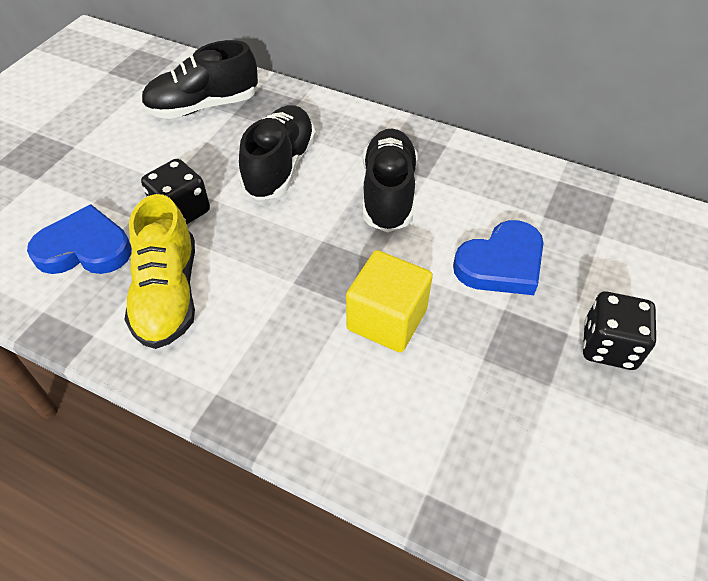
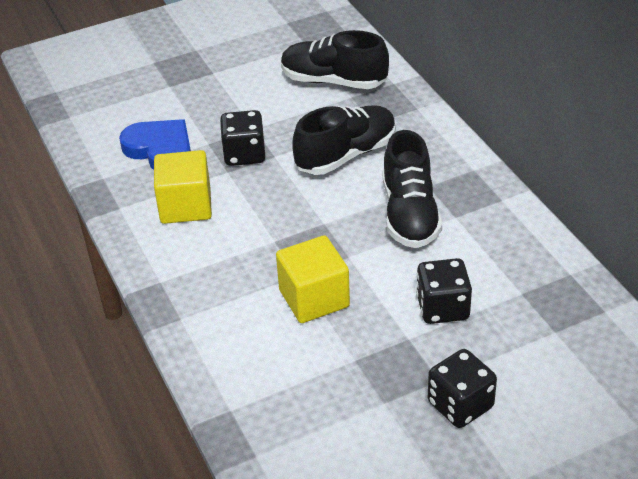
camera: 40 degrees right, 10 degrees down
yellow shoe [124,194,195,349] -> yellow cube [154,150,212,224]
black shoe [363,128,417,232] -> black shoe turned 135 degrees clockwise [383,130,442,248]
blue heart [453,220,544,295] -> black dice [416,258,472,324]

